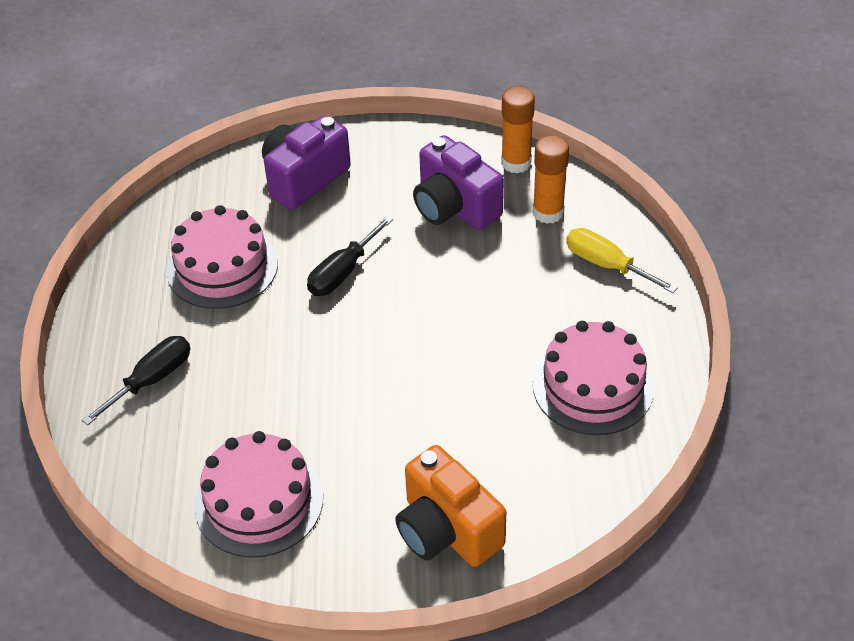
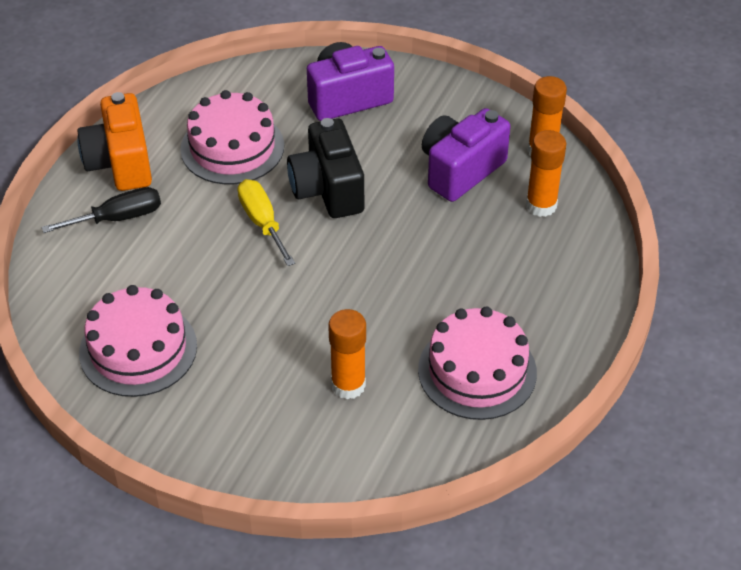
camera: 25 degrees right, 0 degrees up
black screwdriver [307,216,393,296] -> black camera [287,118,364,218]
orange camera [395,445,506,567] -> orange camera moved to [77,92,152,191]
purple camera [413,135,504,230] -> purple camera turned 60 degrees clockwise [422,108,510,202]
yellow screwdriver [566,228,678,293] -> yellow screwdriver moved to [237,179,295,266]
none -> orange glue stick [328,309,366,399]

